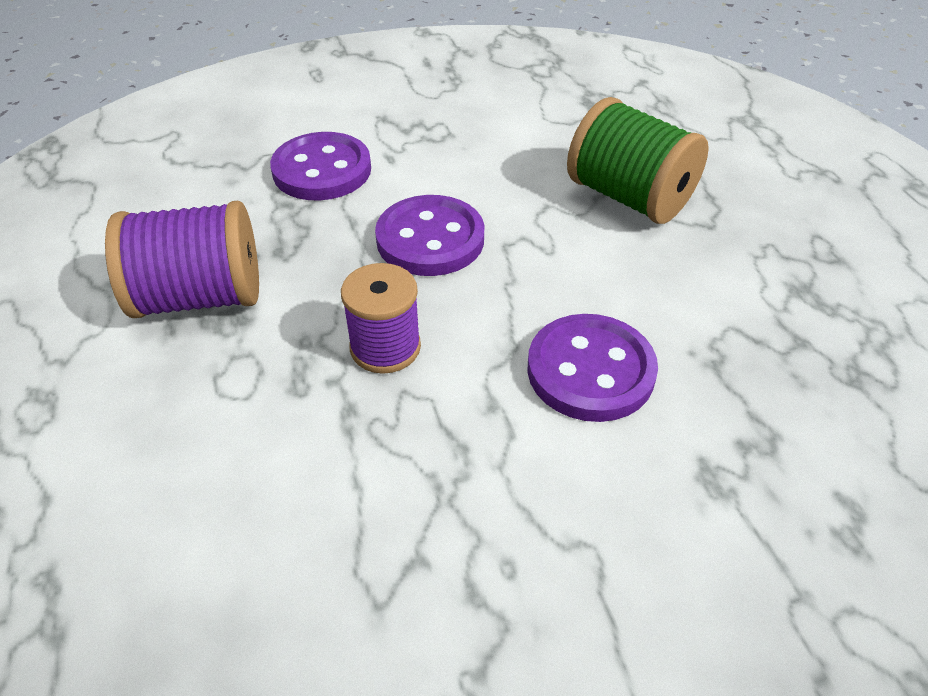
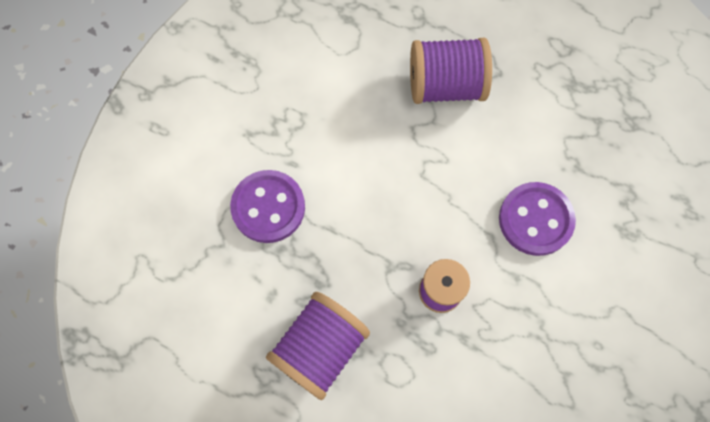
camera: 45 degrees left, 25 degrees up
purple button [375,195,484,276] -> none
green spool [567,97,709,224] -> purple spool [410,38,492,104]

